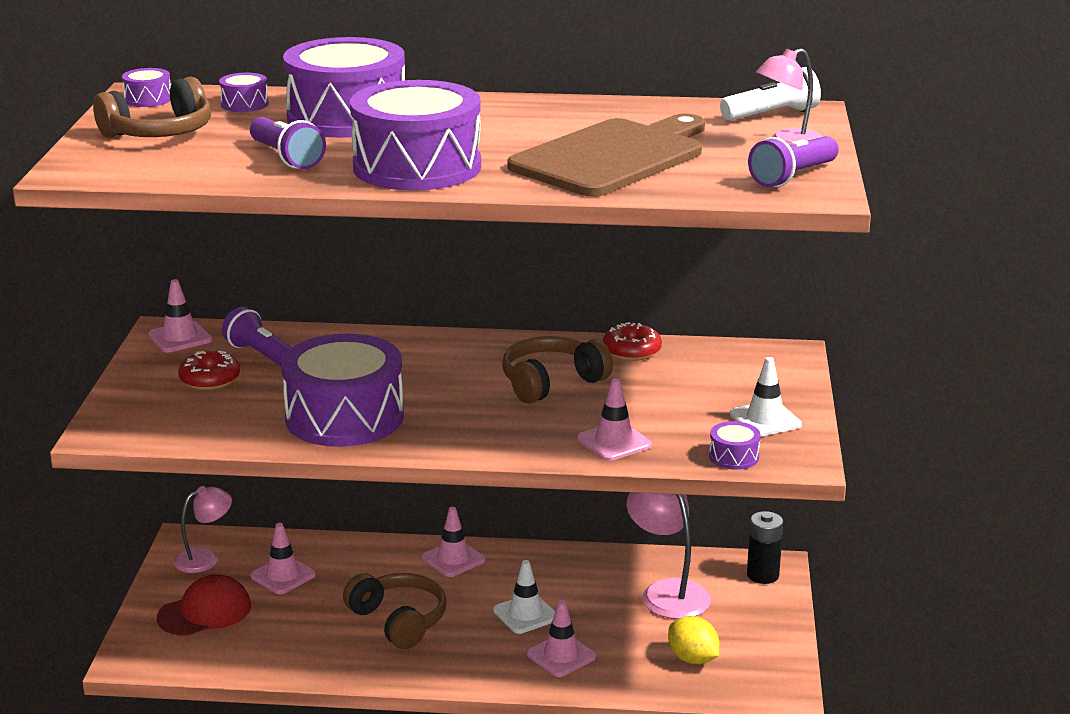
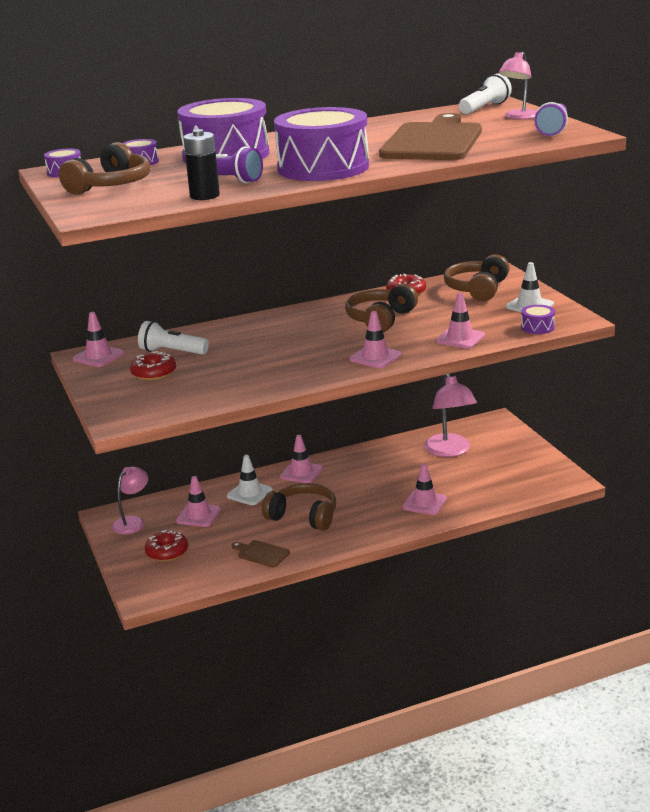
camera: 25 degrees left, 0 degrees up
red cap [157,574,251,636] -> red donut [145,530,188,561]
purple flashlight [222,307,292,366] -> white flashlight [138,321,209,355]
purple drum [281,334,404,447] -> none
white traffic cone [493,560,555,634] -> white traffic cone moved to [227,455,273,505]
pink lamp [627,492,711,619] -> pink lamp turned 135 degrees counterclockwise [424,374,477,457]
yellow lemon [668,616,719,664] -> none
black battery [747,511,783,584] -> black battery moved to [183,129,220,200]
none -> brown cutting board [232,540,290,567]
none -> pink traffic cone [350,311,402,368]
none -> brown headphones [444,254,510,301]

